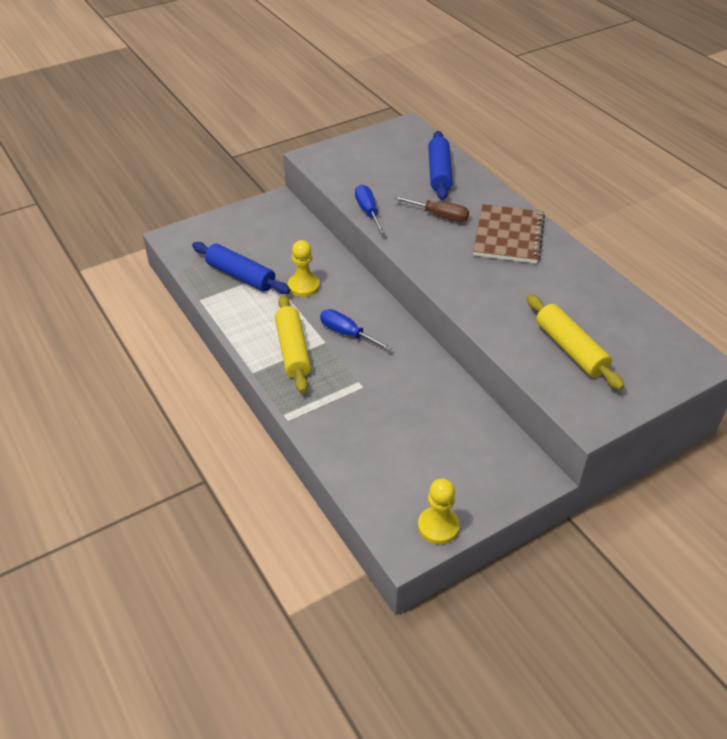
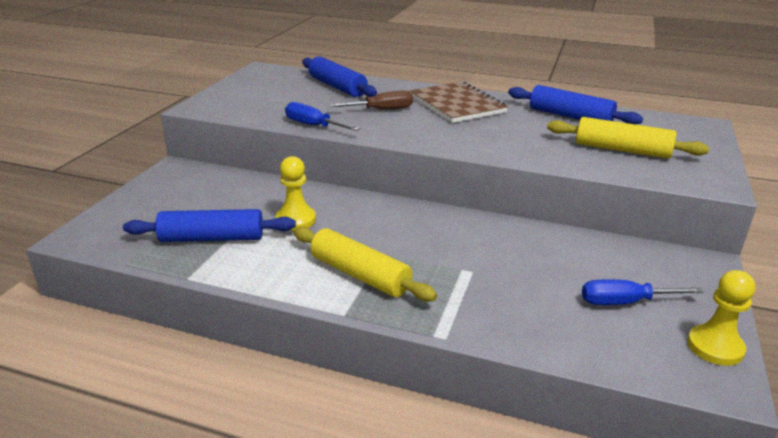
camera: 40 degrees left, 15 degrees down
blue screwdriver [320,309,392,351] -> blue screwdriver moved to [582,279,703,305]
none -> blue rolling pin [508,85,643,125]

